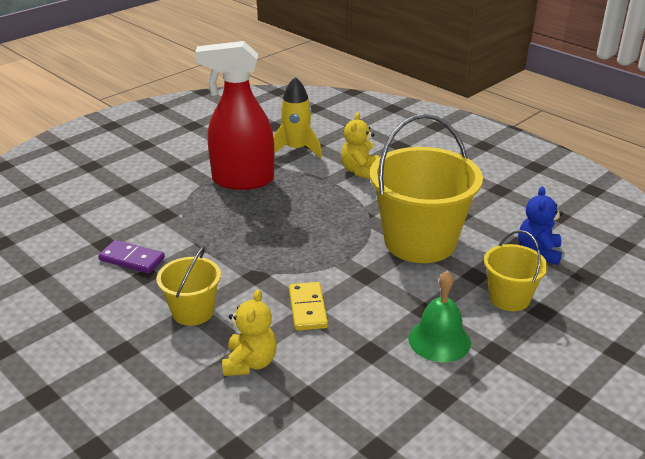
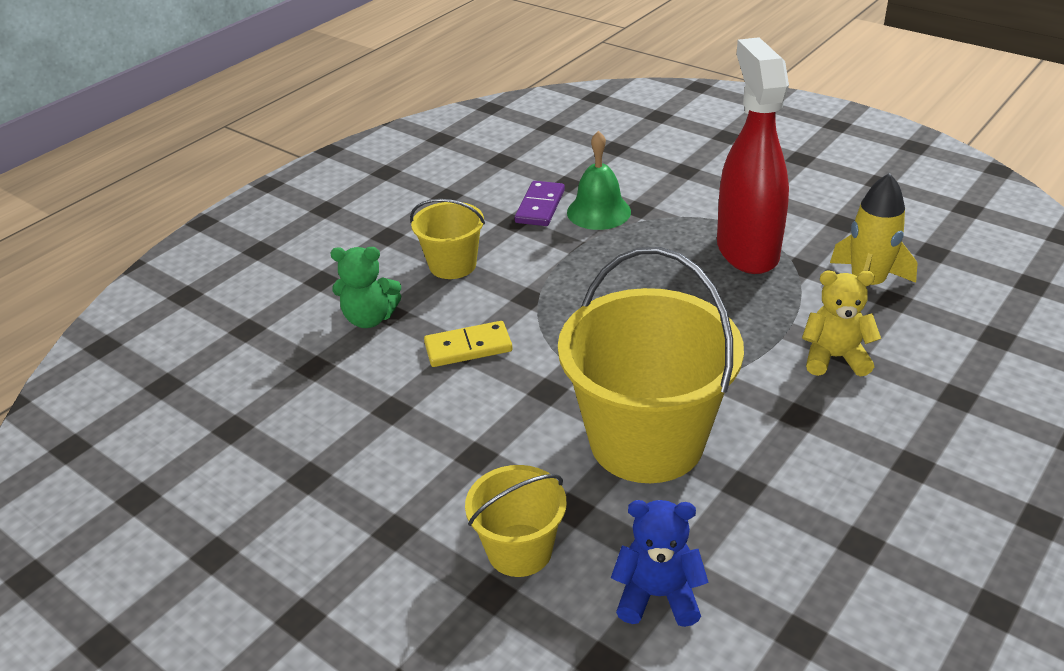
camera: 85 degrees right, 5 degrees up
yellow teddy bear [222,289,277,376] -> green teddy bear [330,247,401,328]
green bell [408,270,471,362] -> green bell moved to [567,131,631,230]

